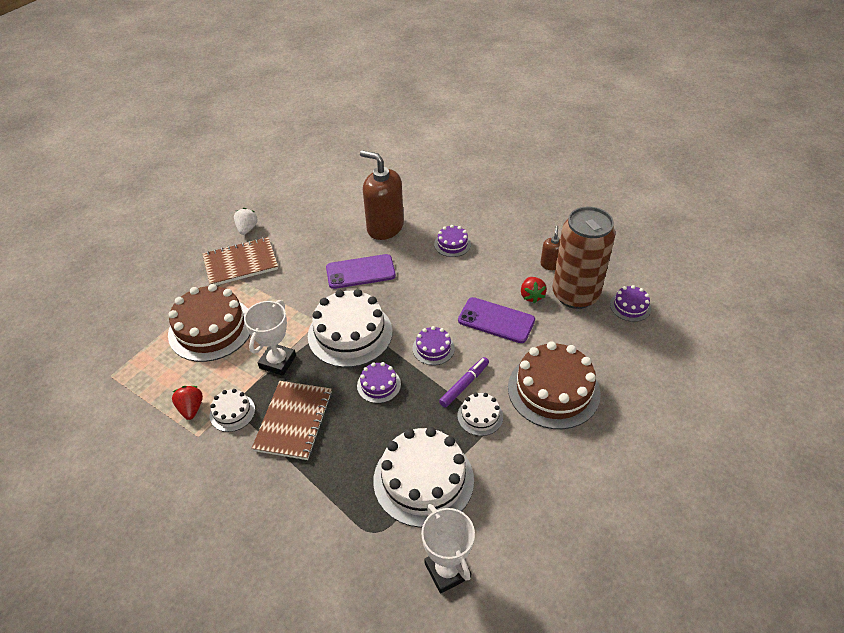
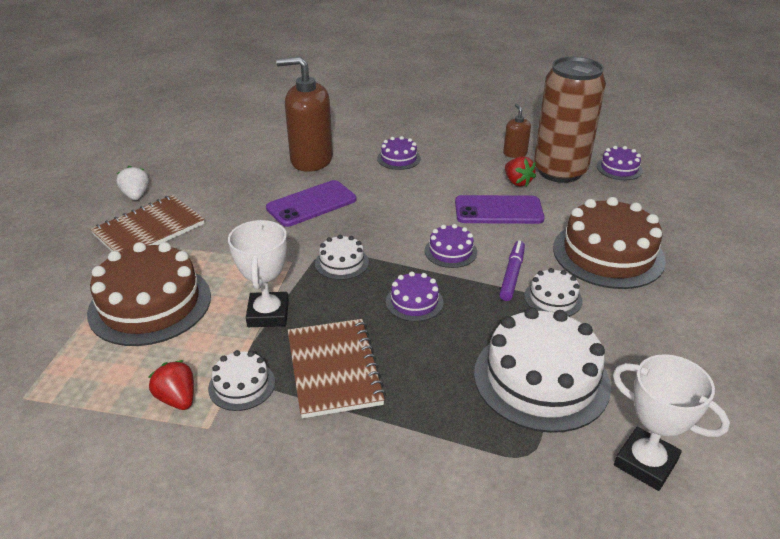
camera: 25 degrees left, 10 degrees down
white cake [308,289,393,367] -> white cake [315,235,369,280], size x0.49

